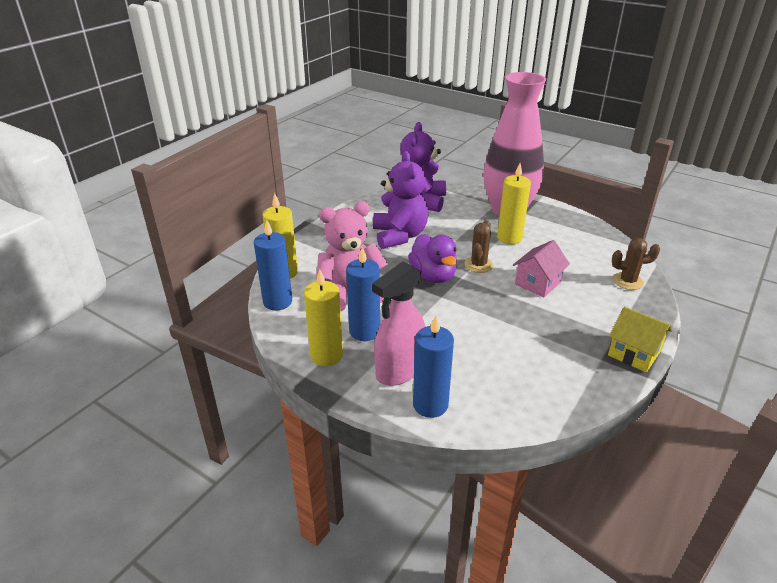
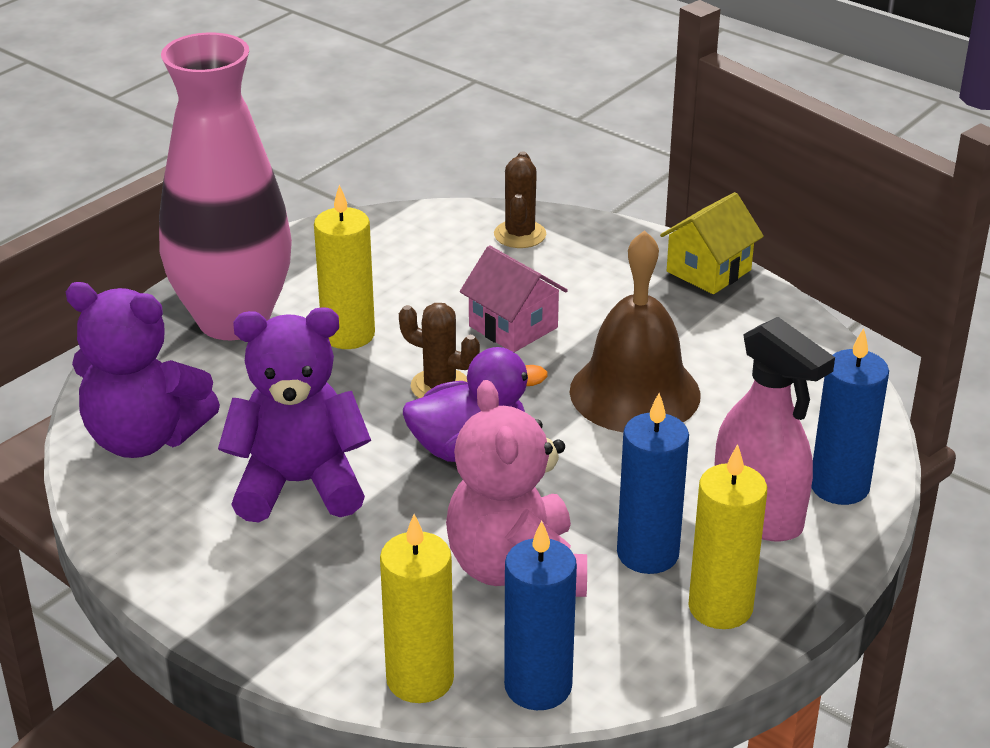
camera: 85 degrees left, 0 degrees up
none -> brown bell [569,230,701,432]

